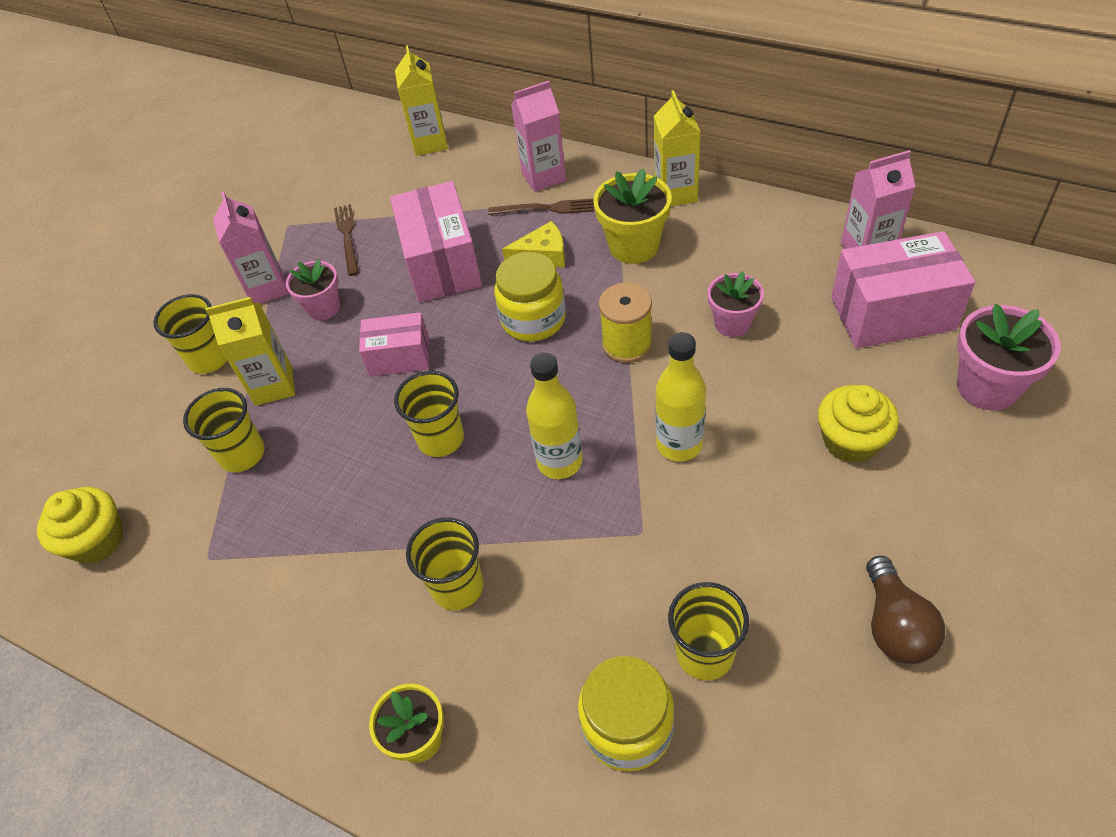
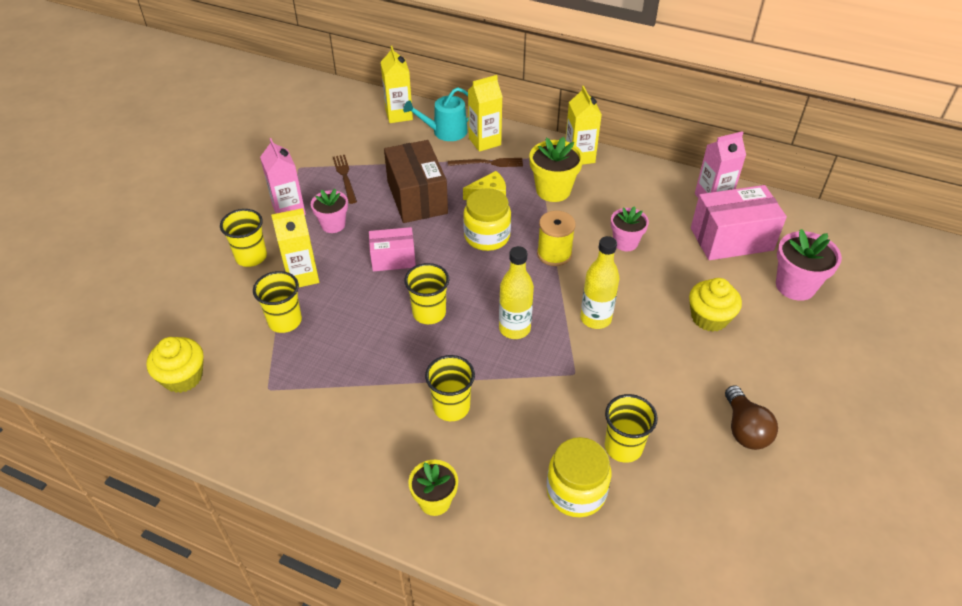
camera: 10 degrees left, 5 degrees down
pink box [390,181,482,303] -> brown box [384,140,448,223]
pink carton [511,81,566,192] -> yellow carton [468,75,502,152]
none -> turquoise watering can [403,87,468,141]

